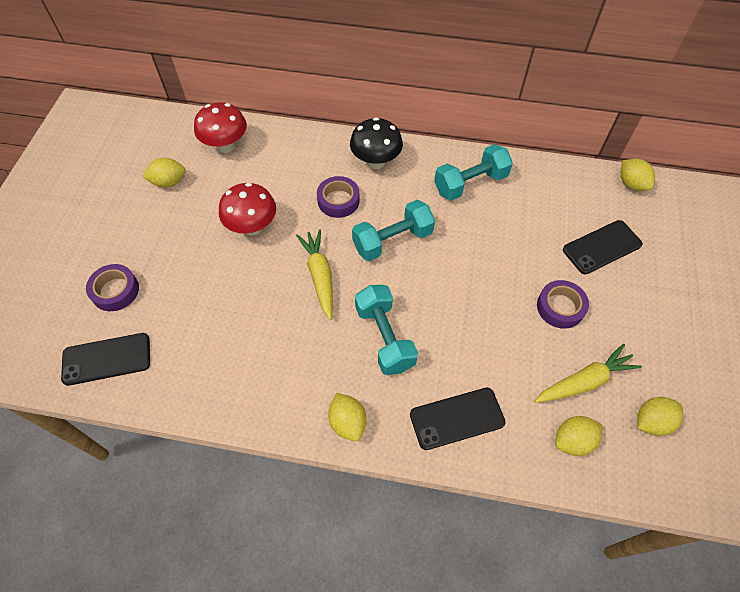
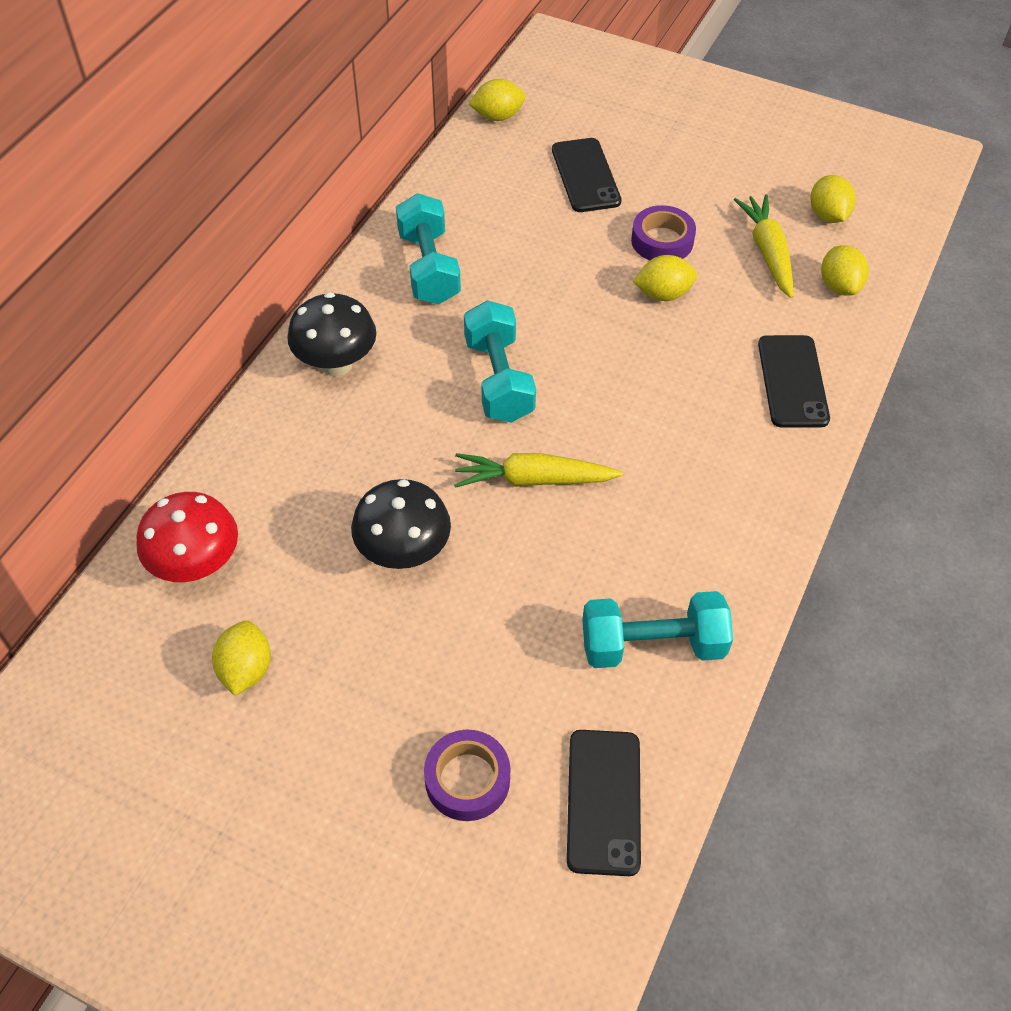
camera: 75 degrees left, 5 degrees down
red mushroom [219,183,276,236] -> black mushroom [351,479,451,569]
purple tape [317,176,360,218] -> none
yellow lemon [328,393,367,441] -> yellow lemon moved to [633,255,697,301]
turquoise dumbbell [355,285,418,375] -> turquoise dumbbell moved to [582,591,733,668]

